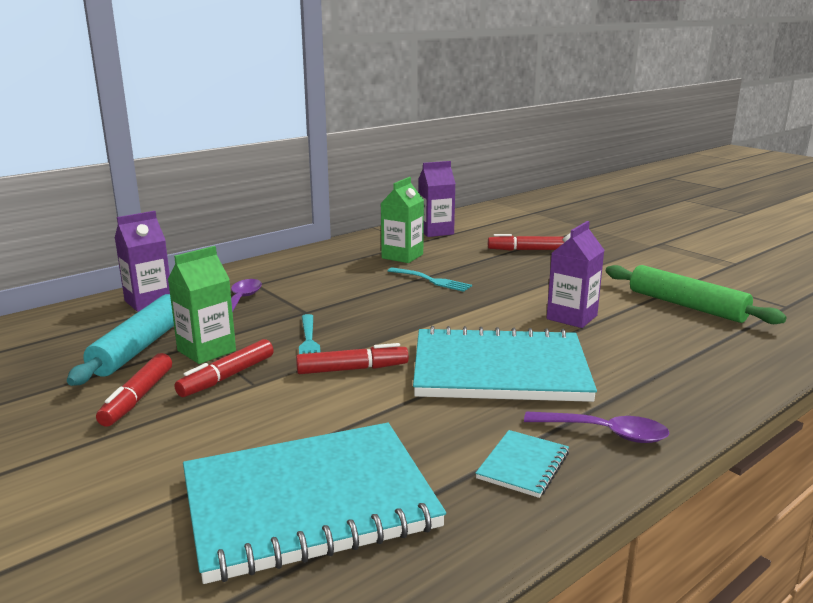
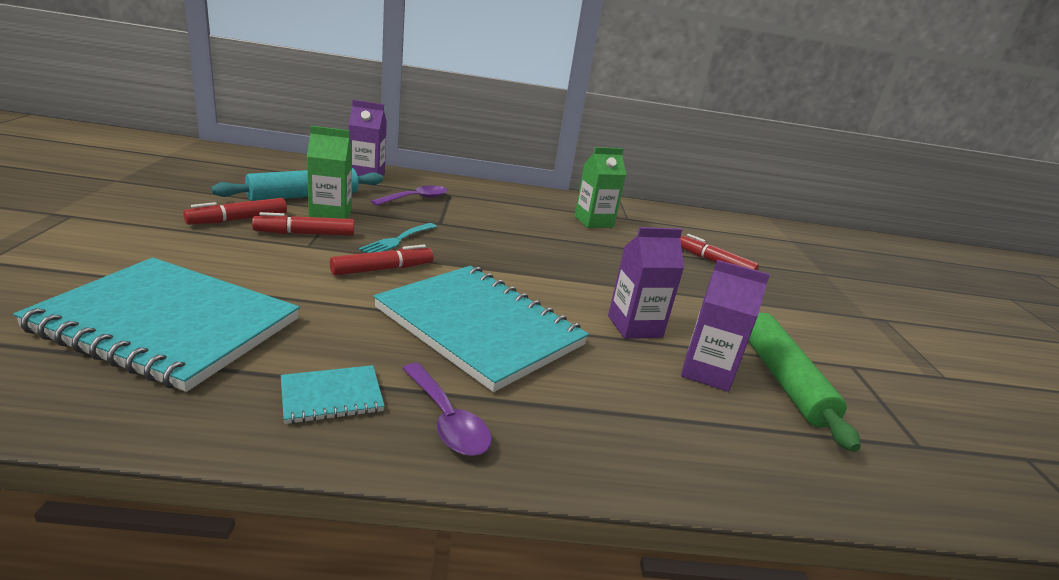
camera: 35 degrees right, 5 degrees up
red marker [296,343,409,374] -> red marker turned 60 degrees counterclockwise [330,245,433,276]
turquoise fork [388,267,472,292] -> none
purple carton [418,161,456,237] -> purple carton moved to [681,260,770,392]

